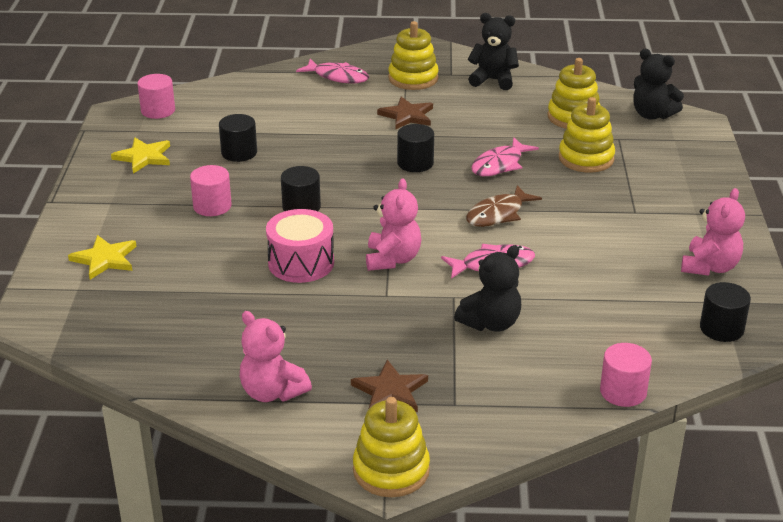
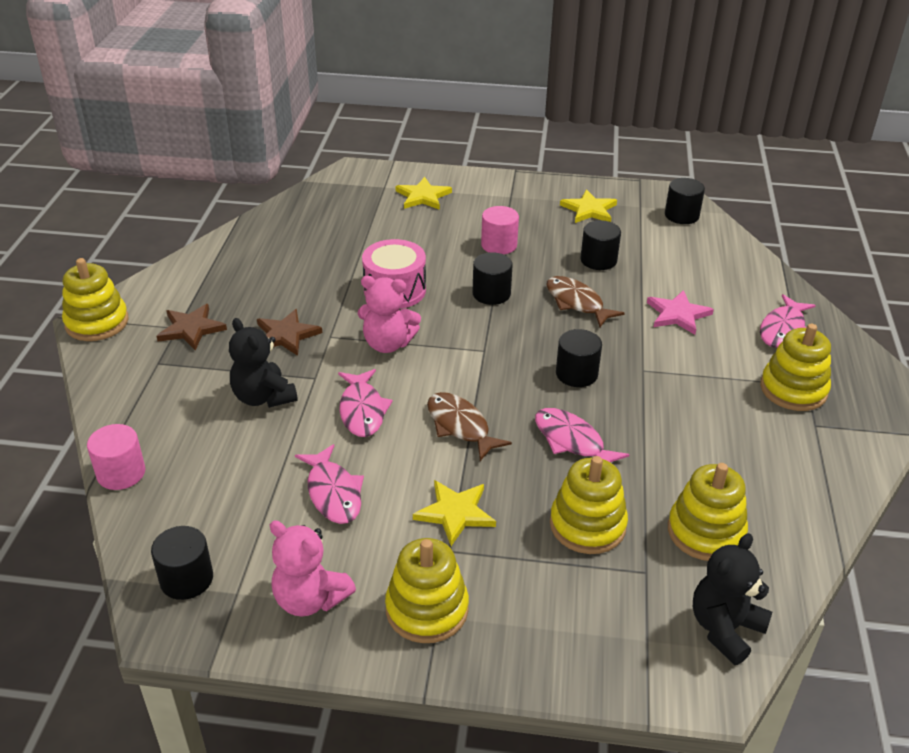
camera: 95 degrees right, 5 degrees up
pink cylinder [138,74,175,119] -> black cylinder [665,178,705,224]
pink teddy bear [240,311,312,402] -> none
brown star [377,97,433,129] -> brown star moved to [257,309,322,356]
black teddy bear [468,13,519,90] -> none
none -> pink fish [295,444,364,524]
none -> yellow stacking toy [385,538,469,643]
none -> yellow star [413,480,496,546]
none -> brown fish [546,276,624,327]
none -> pink star [647,290,714,335]

